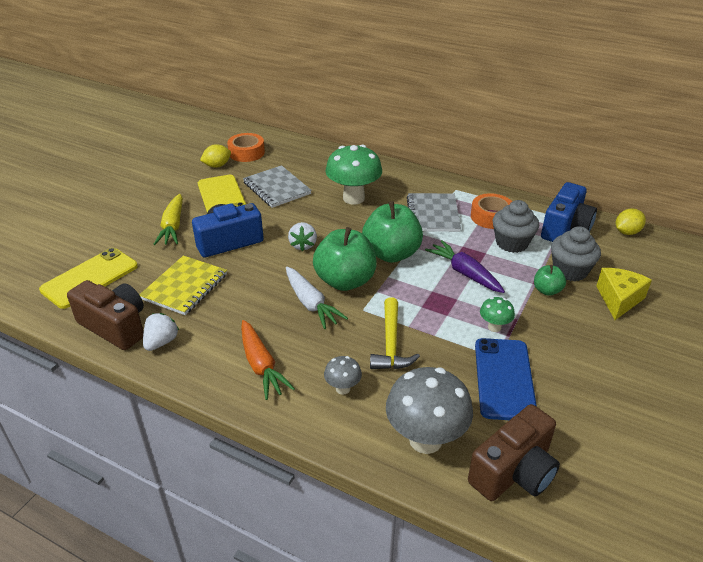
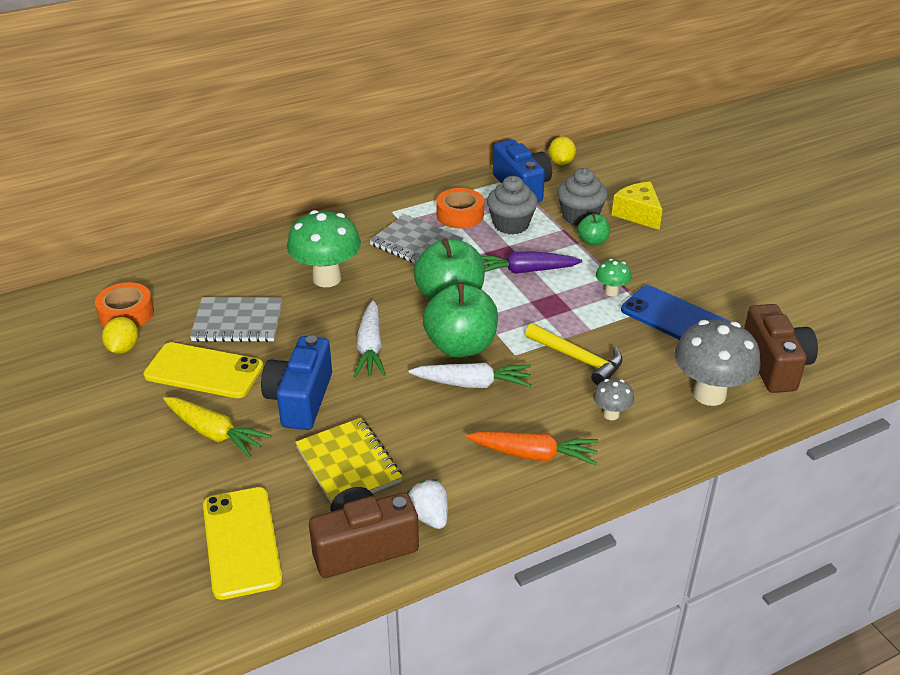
camera: 55 degrees left, 0 degrees up
white strawberry [288,222,317,251] -> white carrot [354,300,386,377]

